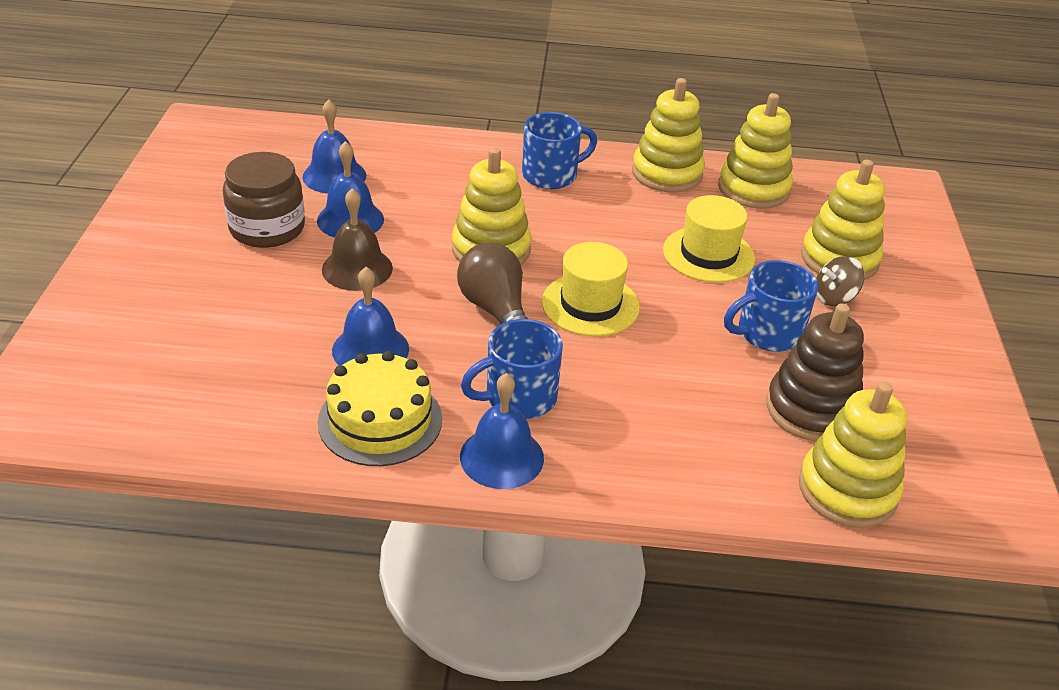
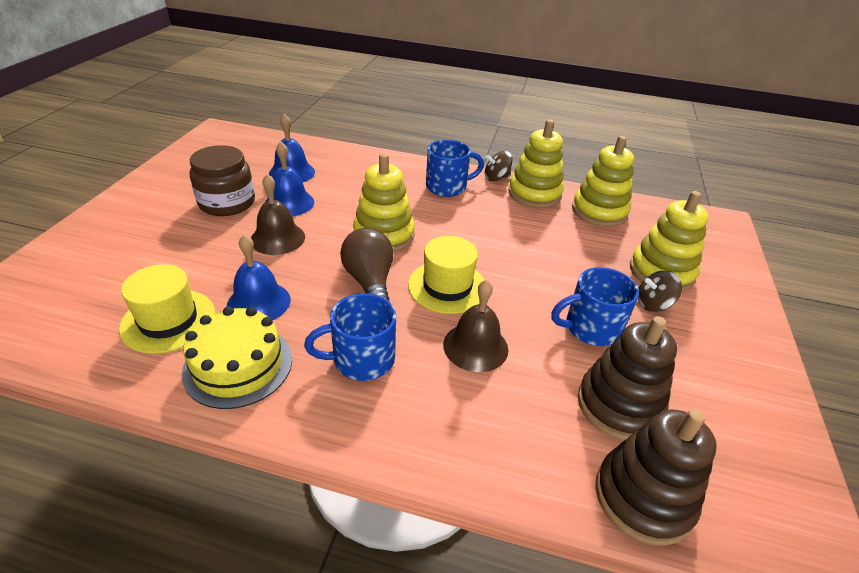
camera: 10 degrees right, 0 degrees up
blue bell [460,373,544,489] -> none
yellow hat [663,195,755,283] -> yellow hat moved to [119,264,215,354]
yellow stacking toy [799,382,907,528] -> brown stacking toy [595,409,717,546]
none -> brown bell [443,279,508,372]
none -> brown spinning top [485,151,513,181]

